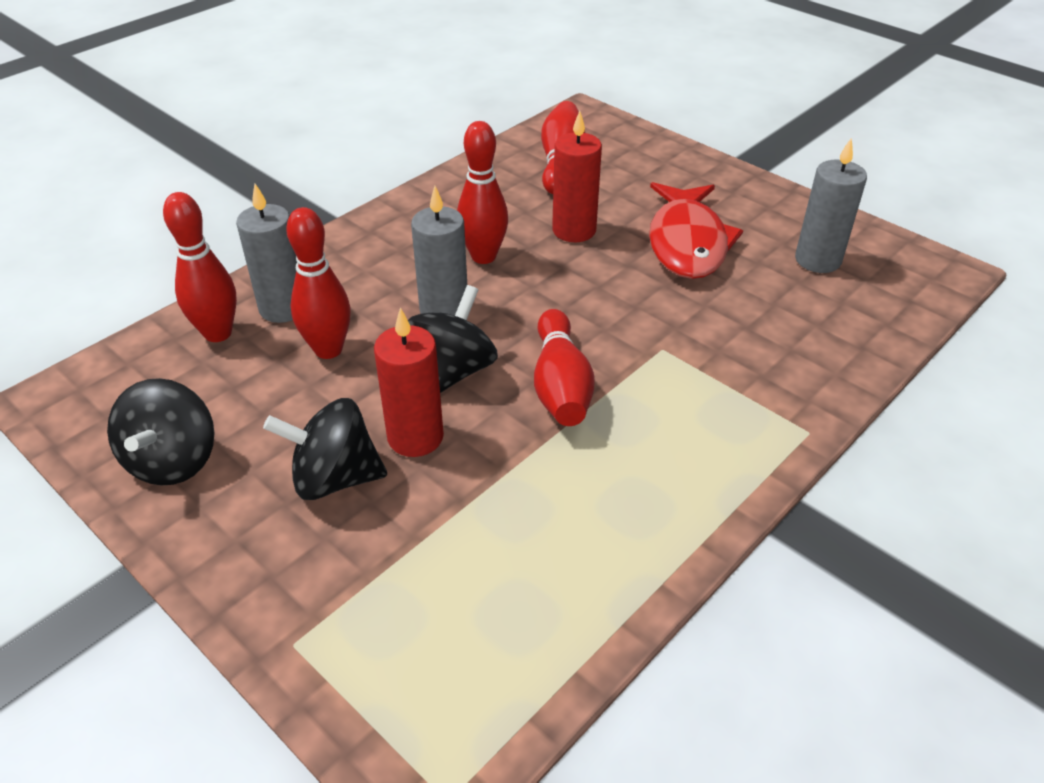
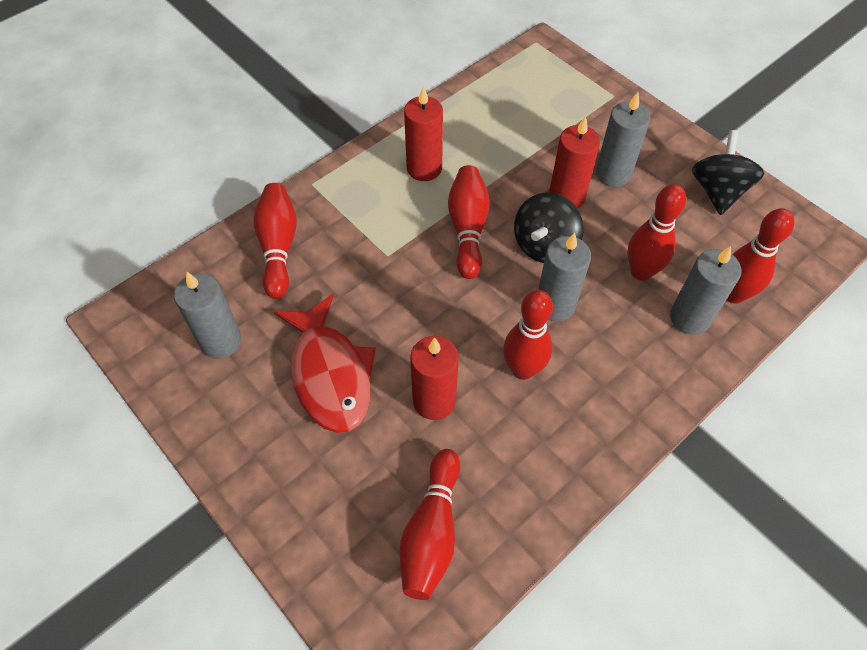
camera: 175 degrees left, 15 degrees up
black spinning top [263,398,387,500] -> grey candle [596,92,651,187]
red fish [649,182,743,279] -> red fish turned 150 degrees clockwise [274,294,376,433]
none -> red bowling pin [253,183,297,299]
none -> red candle [404,86,443,181]

